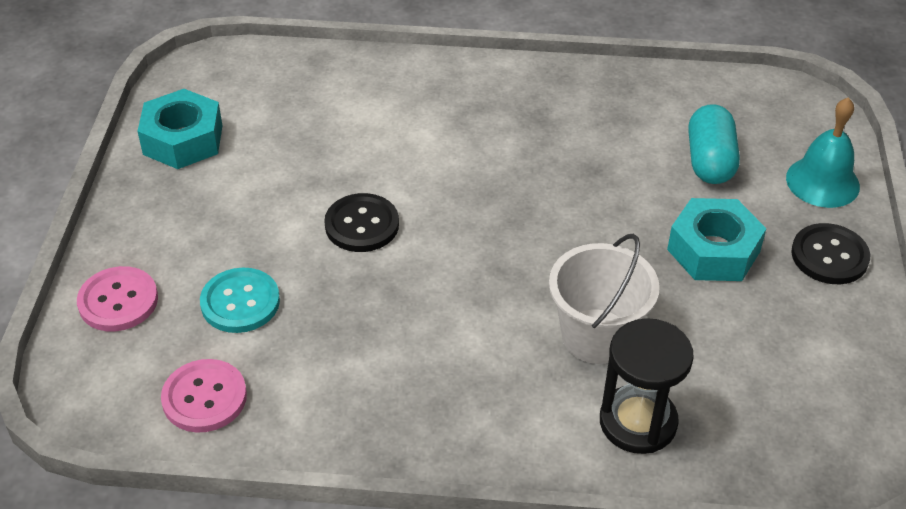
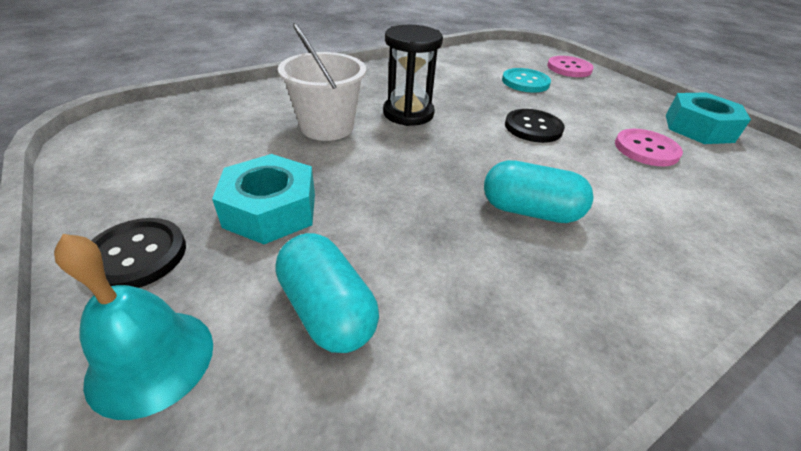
camera: 140 degrees right, 5 degrees down
pink button [161,359,247,433] -> pink button moved to [615,129,683,166]
black hourglass [600,318,694,454] -> black hourglass moved to [383,25,443,126]
none -> turquoise capsule [484,160,594,223]

